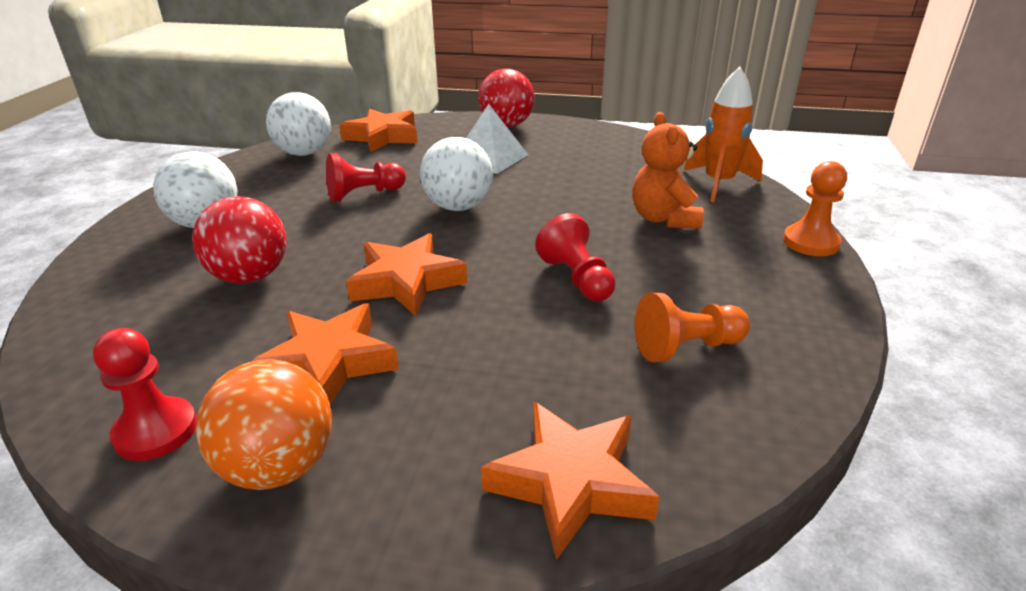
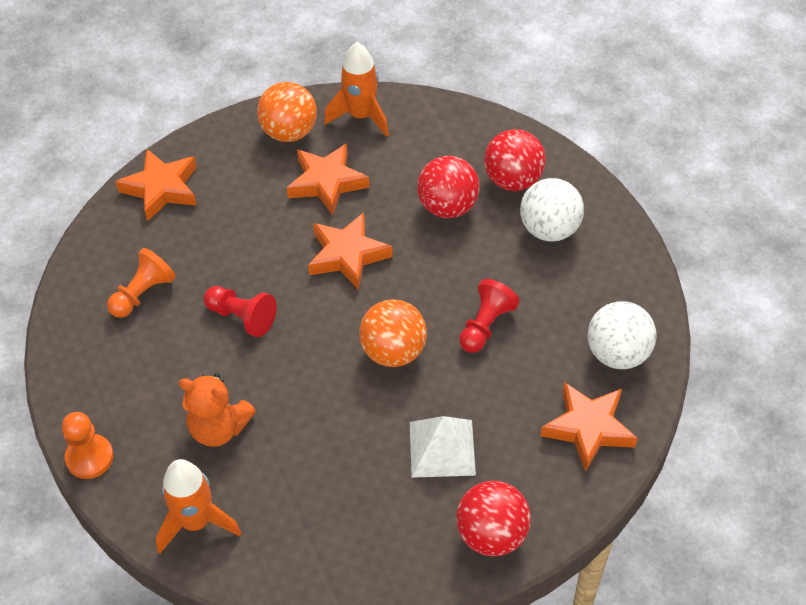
camera: 145 degrees right, 20 degrees up
red pawn [93,328,197,461] -> orange rocket [324,42,389,137]
white ball [420,137,493,211] -> orange ball [359,299,427,367]
orange teddy bear [632,112,704,229] -> orange teddy bear turned 150 degrees clockwise [179,373,256,447]
none -> red ball [484,129,546,191]

